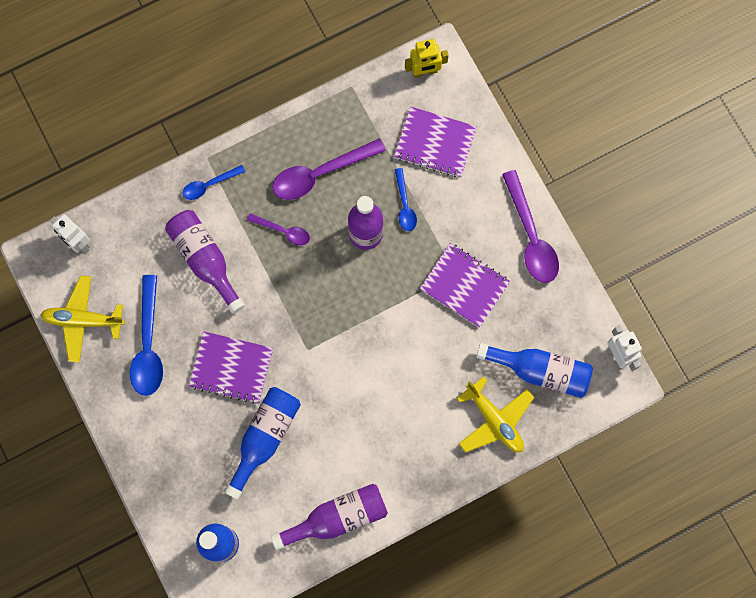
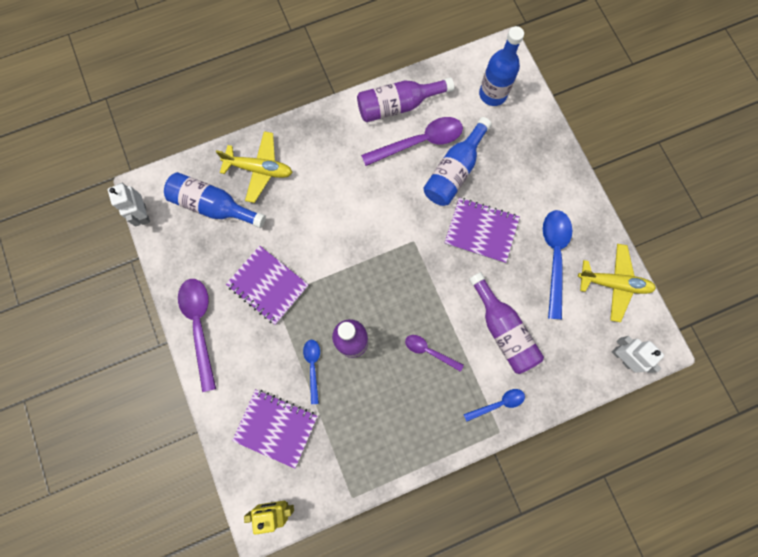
camera: 175 degrees left, 0 degrees up
purple spoon [272,138,386,200] -> purple spoon moved to [361,117,463,166]
yellow plane [456,377,534,452] -> yellow plane turned 135 degrees clockwise [216,131,293,203]

